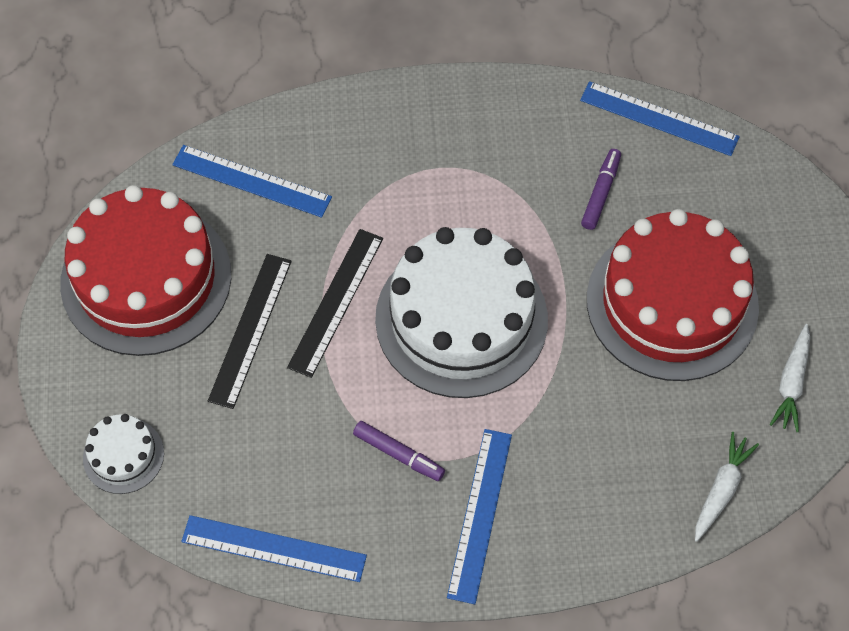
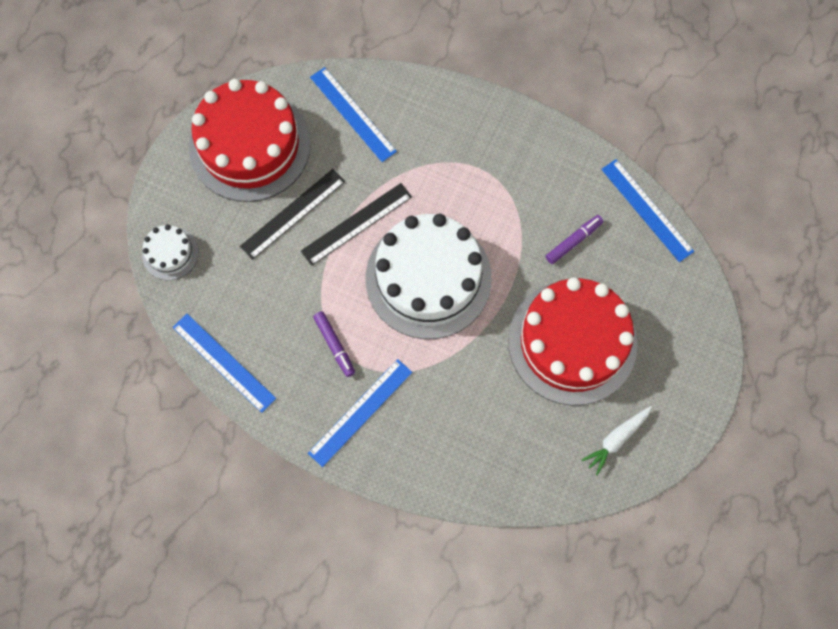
camera: 30 degrees right, 10 degrees up
white carrot [695,432,759,542] -> none

